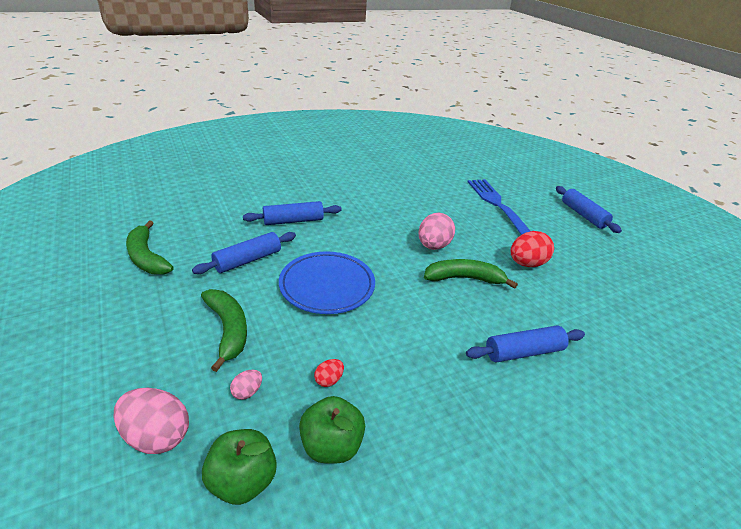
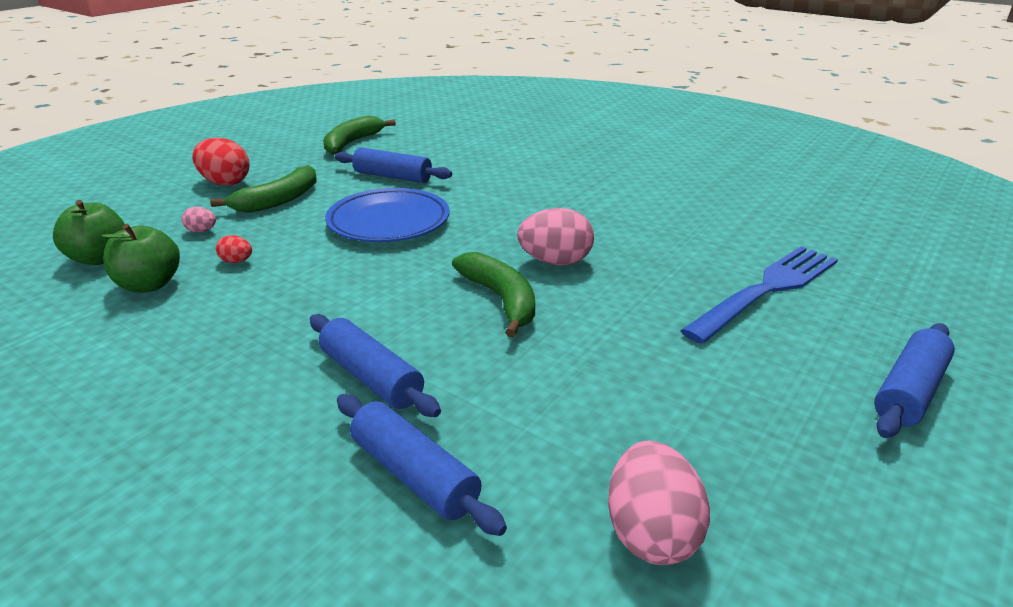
camera: 65 degrees right, 5 degrees down
pink egg [113,388,189,454] -> pink egg moved to [608,441,710,565]
blue rolling pin [243,201,342,225] -> blue rolling pin moved to [337,394,507,536]
red egg [511,231,554,267] -> red egg moved to [192,138,250,186]

